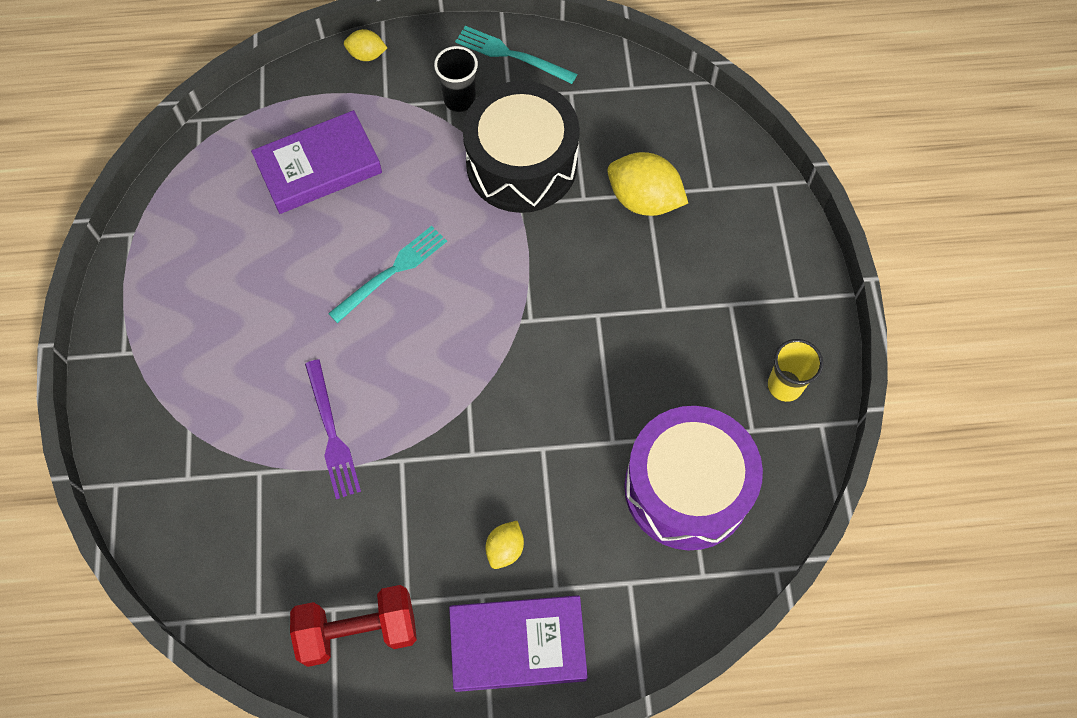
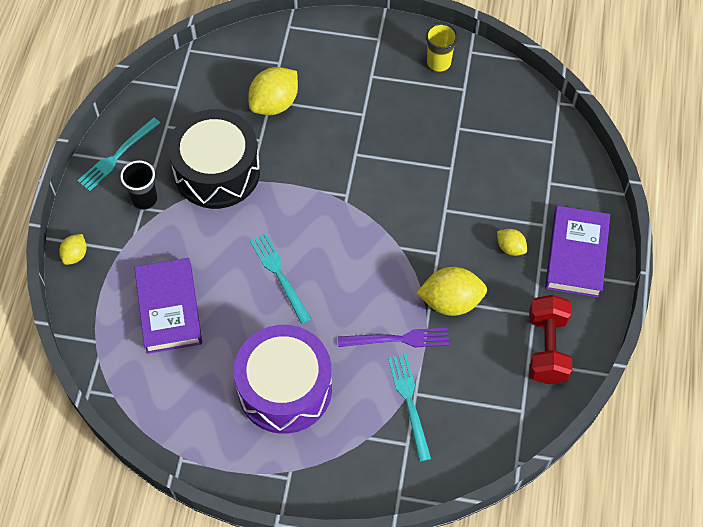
camera: 75 degrees left, 5 degrees down
purple drum [624,406,763,550] -> purple drum moved to [234,325,332,434]
none -> turquoise fork [388,354,431,462]
none -> yellow lemon [417,267,487,316]

